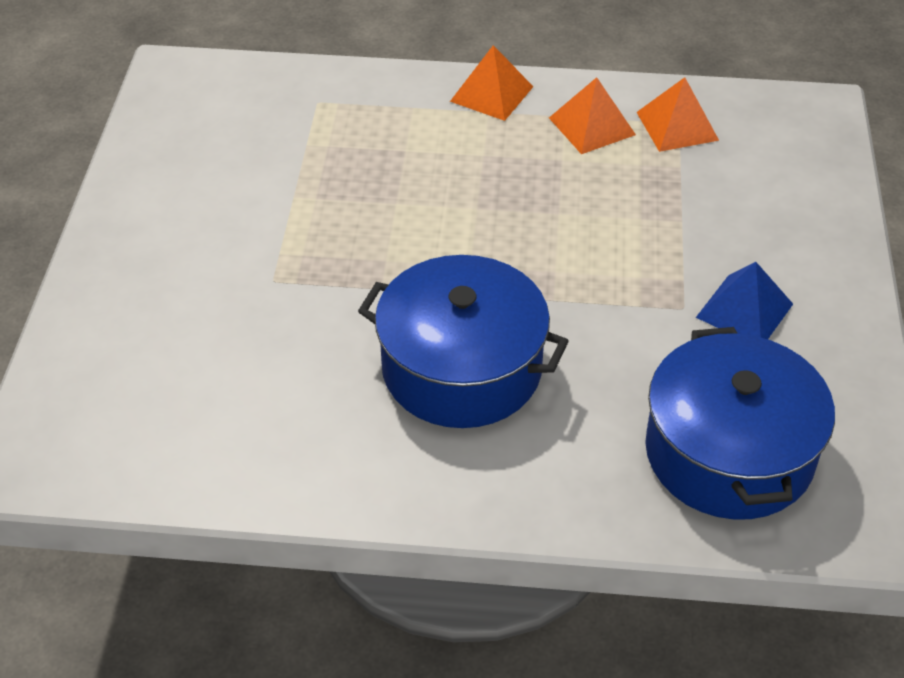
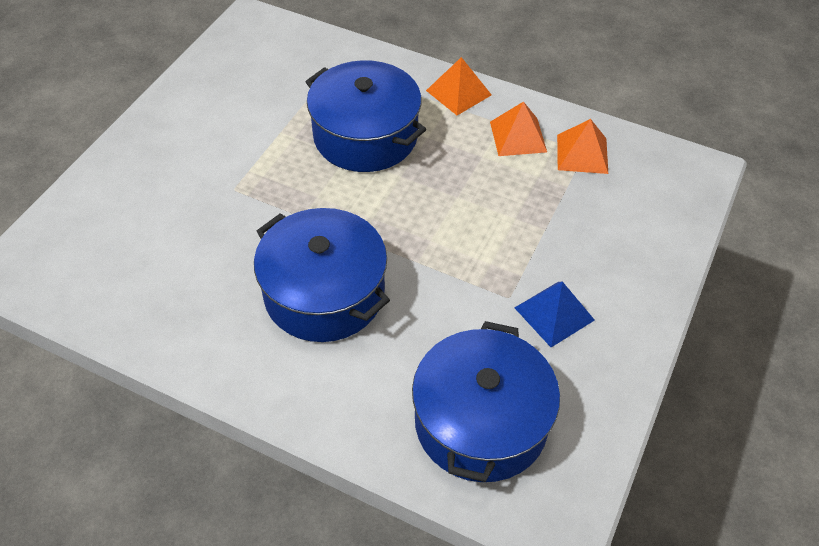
camera: 20 degrees right, 5 degrees up
none -> blue pot [305,60,426,172]

